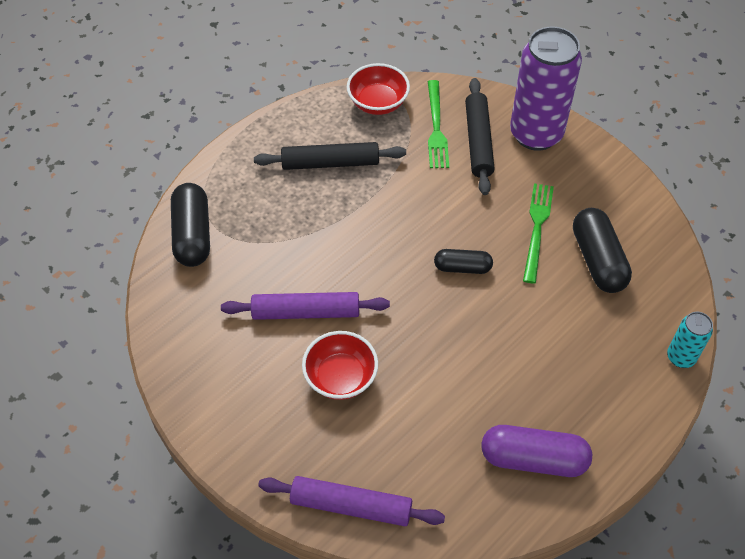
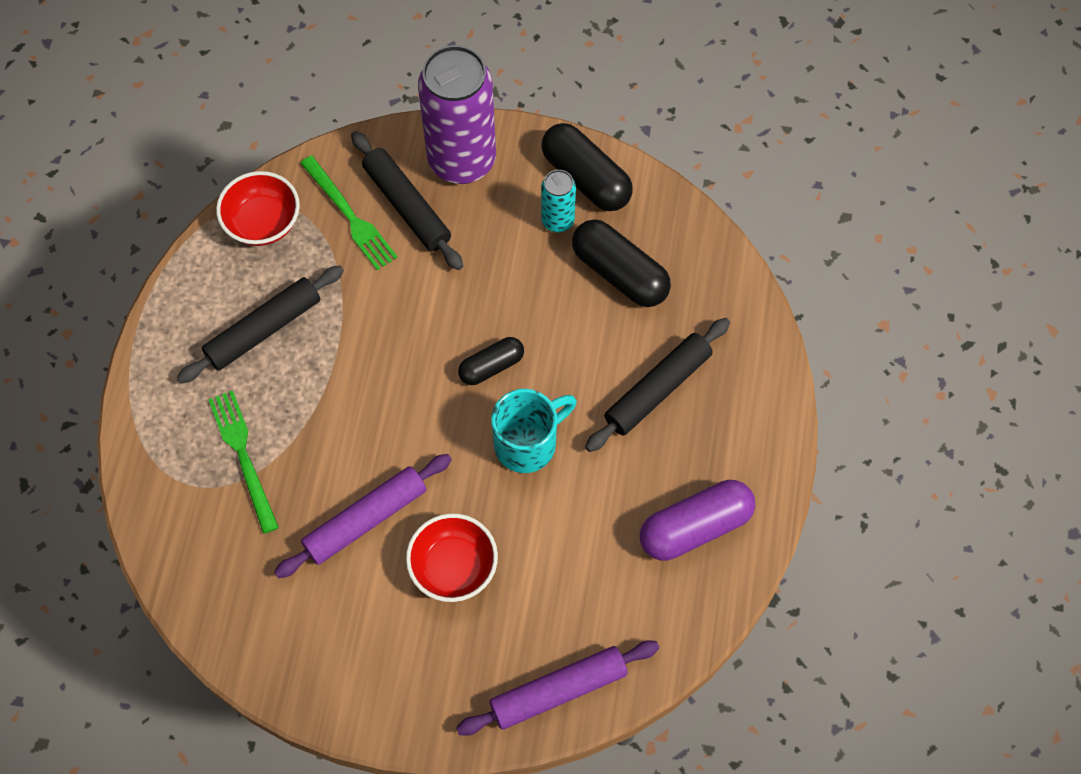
camera: 35 degrees left, 10 degrees up
black capsule [171,183,210,267] -> black capsule moved to [542,123,633,211]
green fork [523,183,554,284] -> green fork moved to [208,390,279,534]
turquoise can [667,312,713,368] -> turquoise can moved to [541,170,576,232]
none -> turquoise mug [491,389,577,473]
none -> black rolling pin [585,318,730,452]

